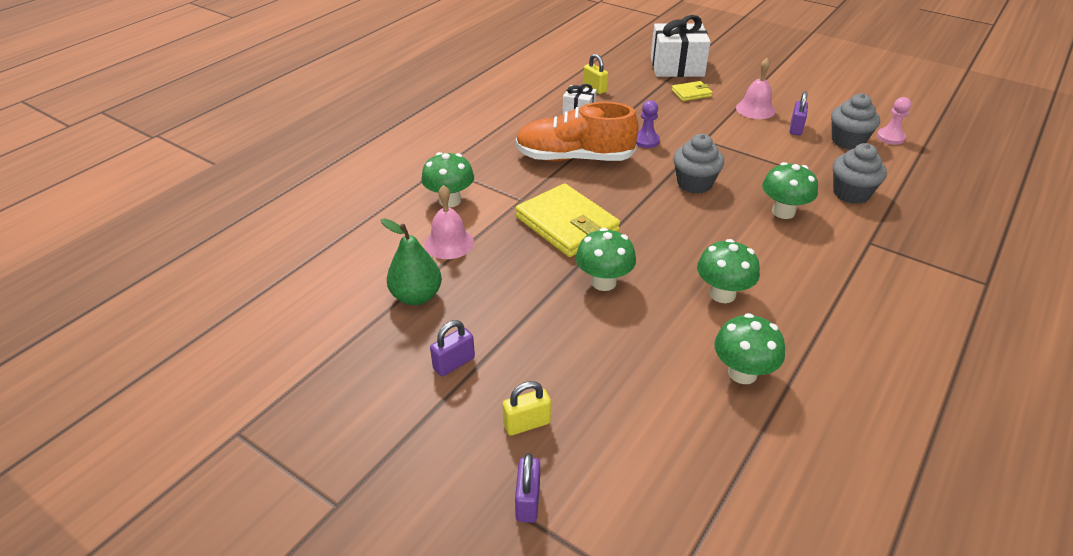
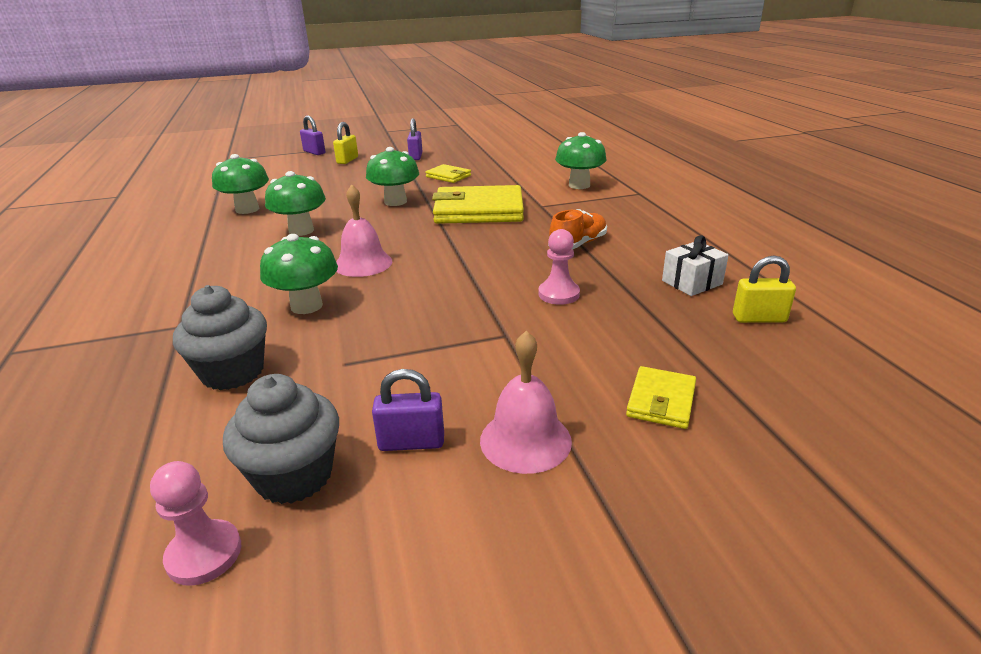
camera: 130 degrees right, 10 degrees down
green pear [381,218,442,305] -> none
pink bell [424,185,474,259] -> pink bell moved to [336,184,392,277]
orange shoe [516,102,639,161] -> orange shoe [548,209,607,250], size x0.52
purple pawn [636,100,660,148] -> pink pawn [538,229,580,305]
white gift [651,15,710,77] -> none
grey cupcake [673,134,724,194] -> none
purple padlock [790,91,808,135] -> purple padlock turned 60 degrees counterclockwise [372,369,444,451]
none -> yellow wallet [426,164,471,183]

